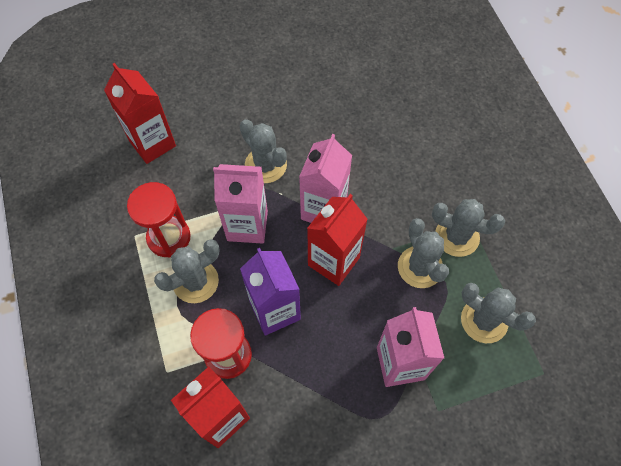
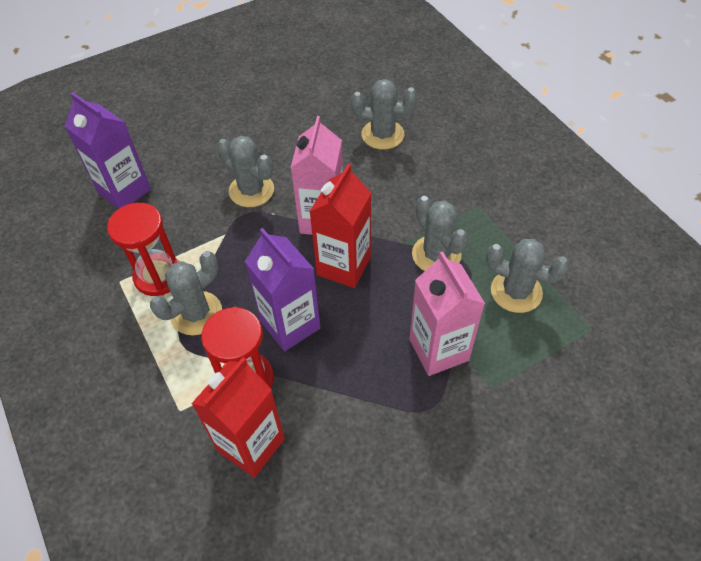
camera: 10 degrees left, 10 degrees down
red carton [104,63,176,164] -> purple carton [65,92,151,209]
pink carton [213,164,268,244] -> none
grey cactus [432,199,505,257] -> grey cactus moved to [351,79,417,150]

